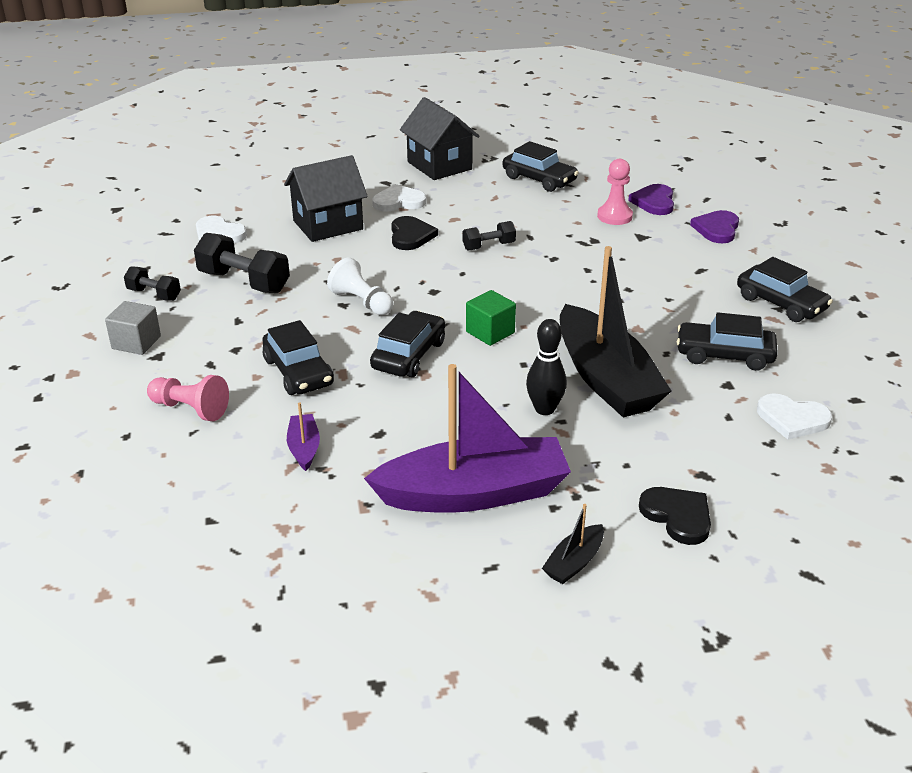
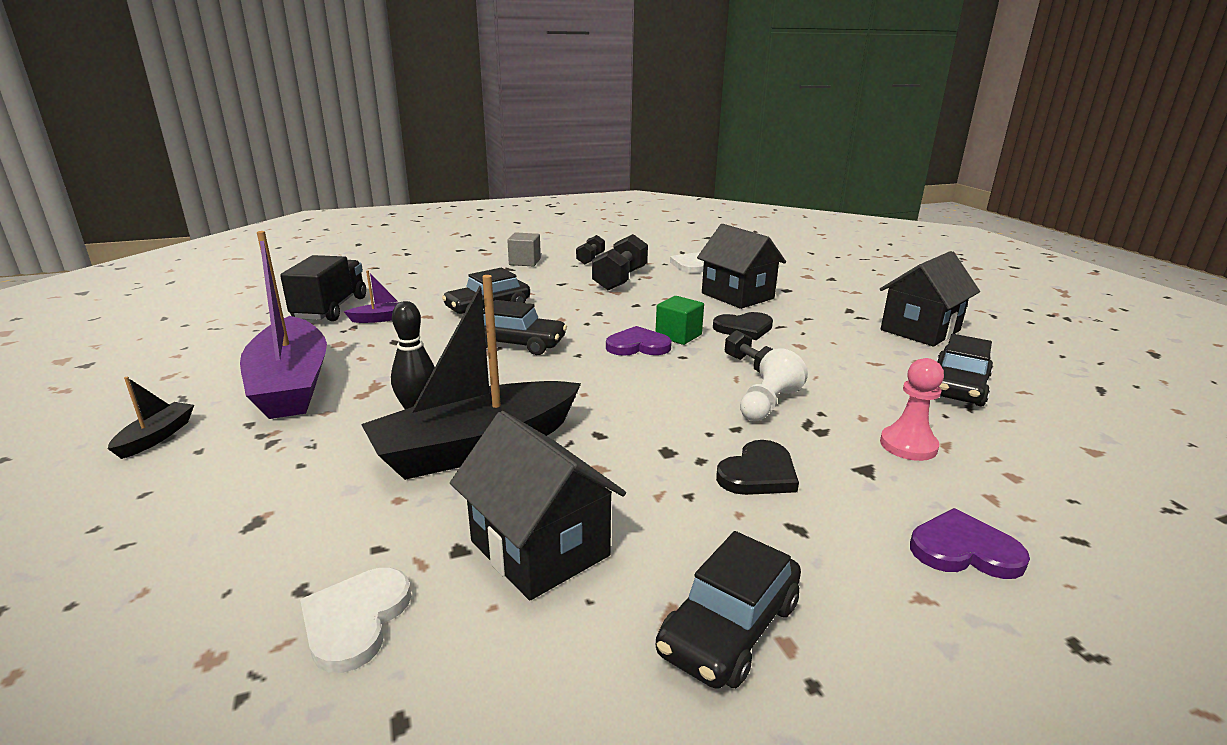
camera: 80 degrees right, 10 degrees down
pink pawn [147,375,229,421] -> none
white pawn [327,257,393,315] -> white pawn moved to [740,348,808,421]
white heart [372,184,426,212] -> none
green cube [466,290,516,346] -> green cube moved to [656,296,704,345]
black boat [542,504,604,584] -> black boat turned 75 degrees clockwise [108,377,194,459]
purple heart [628,184,674,215] -> purple heart moved to [606,326,672,356]
black heart [639,487,711,545] -> black heart moved to [716,440,799,495]
black car [676,312,778,371] -> black house [450,411,626,600]
none -> black truck [280,255,366,321]

